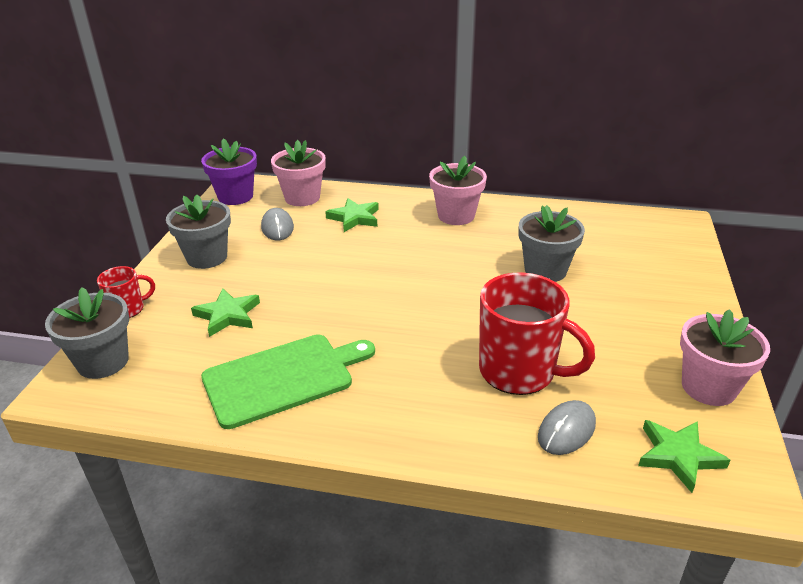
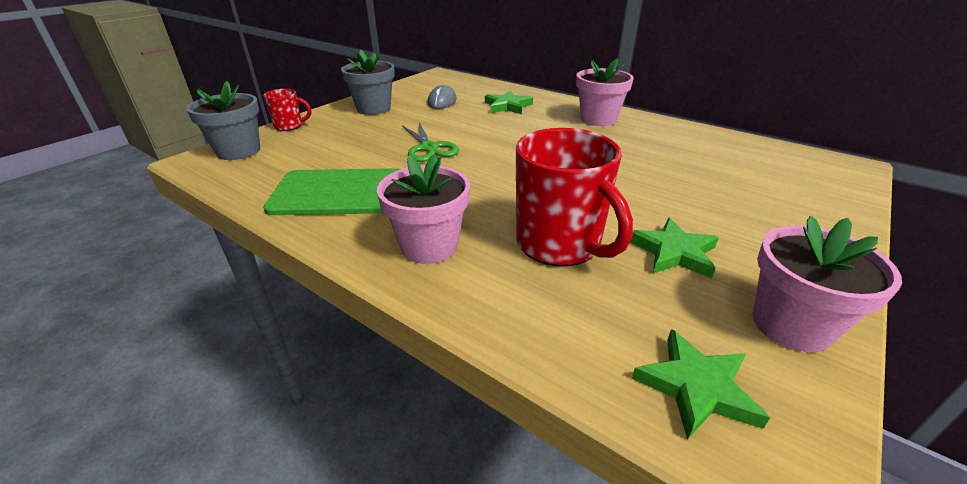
camera: 25 degrees right, 0 degrees up
green star [191,289,260,337] -> green star moved to [630,218,719,278]
purple flower pot [201,139,257,205] -> none
pink flower pot [271,140,326,206] -> pink flower pot moved to [377,154,470,264]
grey flower pot [519,205,585,282] -> none
grey mouse [538,400,596,455] -> none
none -> green scissors [402,122,459,162]

